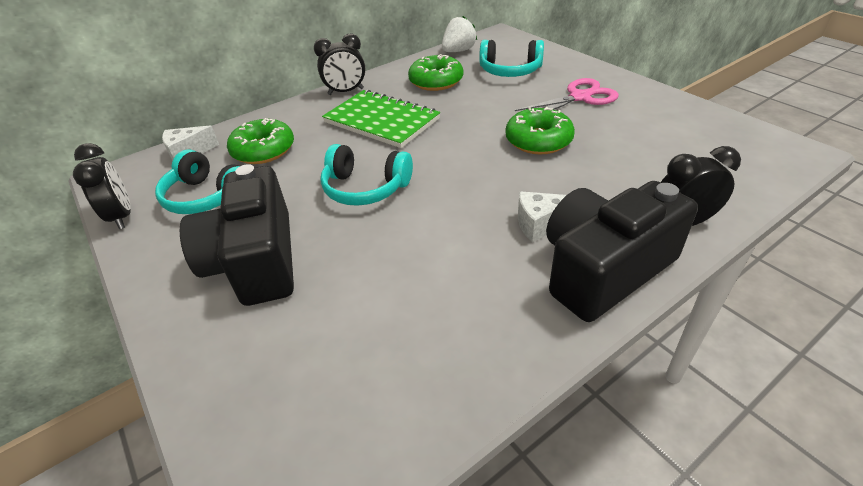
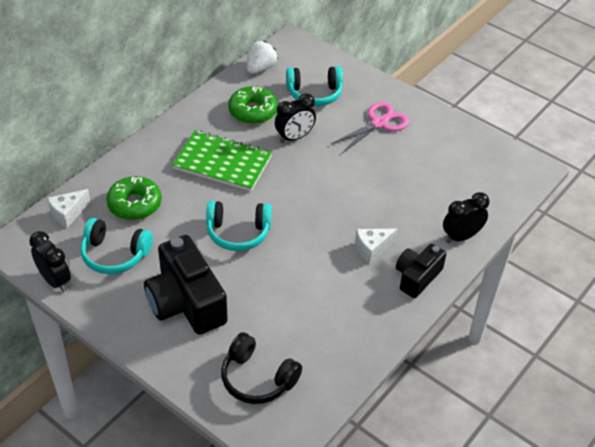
camera: 20 degrees left, 5 degrees up
black clock [314,33,365,95] -> black clock moved to [275,93,316,143]
green donut [505,107,575,155] -> none
black camera [546,181,698,322] -> black camera [396,244,446,298], size x0.59
none -> black headphones [221,332,302,404]

